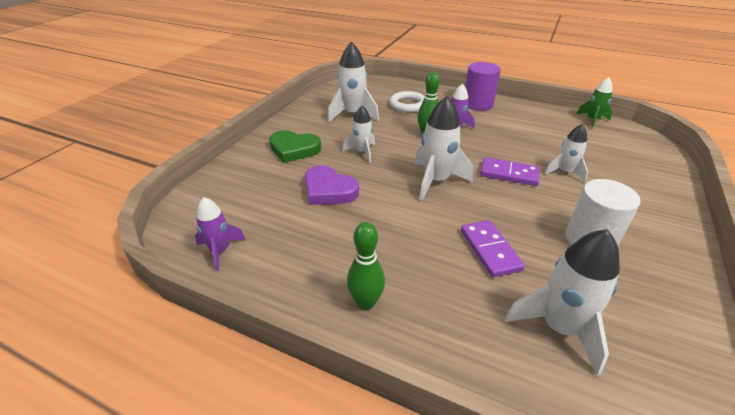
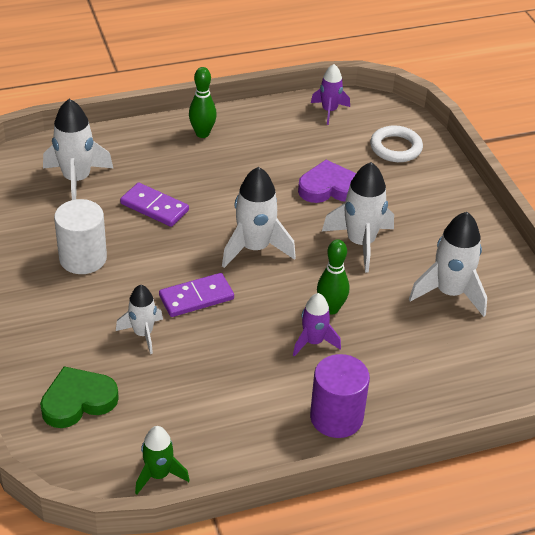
camera: 135 degrees right, 5 degrees up
green heart [269,130,321,163] -> green heart moved to [40,366,119,428]
white rocket [342,106,375,163] -> white rocket [322,162,394,273], size x1.63
white ring [389,91,425,112] -> white ring moved to [370,125,423,162]

